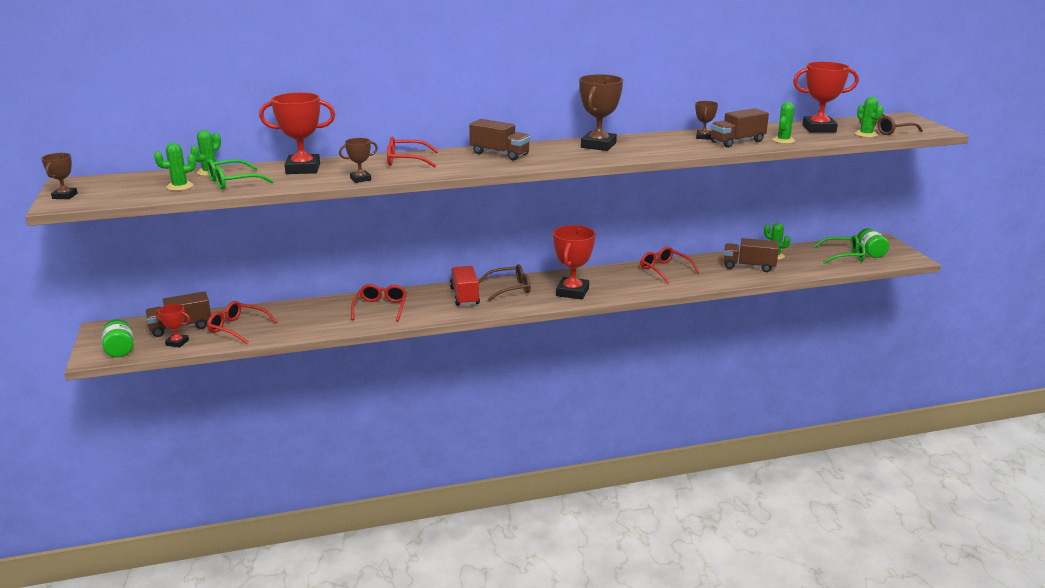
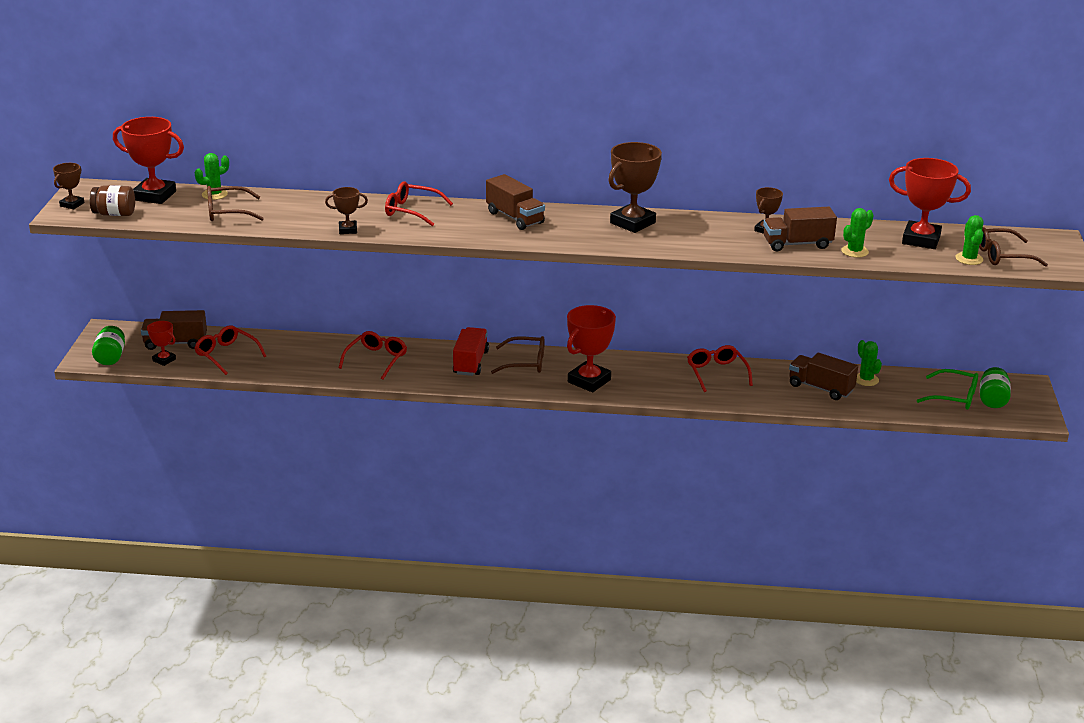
camera: 20 degrees right, 5 degrees up
green cactus [154,143,196,191] -> none
green glasses [207,159,274,190] -> brown glasses [207,186,264,221]
red trophy [259,92,335,174] -> red trophy moved to [113,117,184,204]
none -> brown jar [90,185,135,216]

